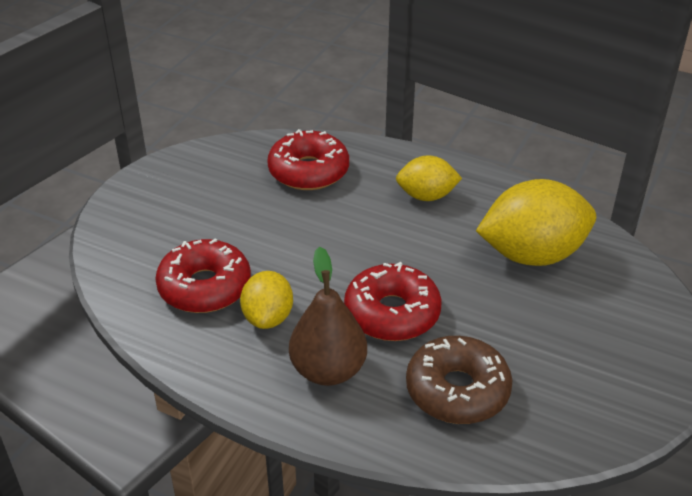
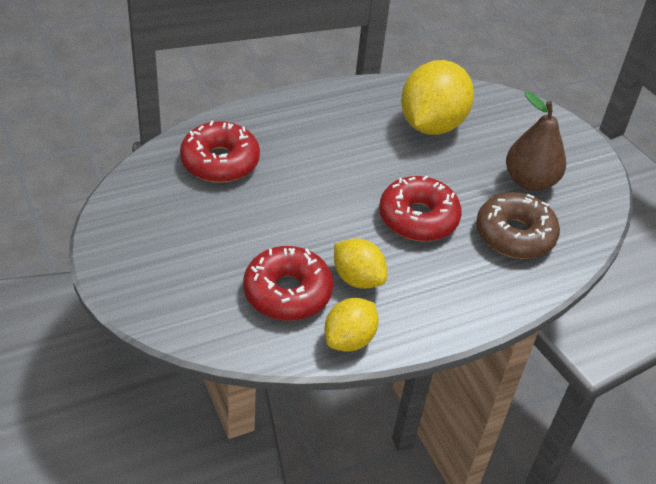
camera: 55 degrees left, 5 degrees up
brown pear [289,247,367,386] -> brown pear moved to [506,91,566,191]
yellow lemon [396,155,462,201] -> yellow lemon moved to [324,298,379,352]

